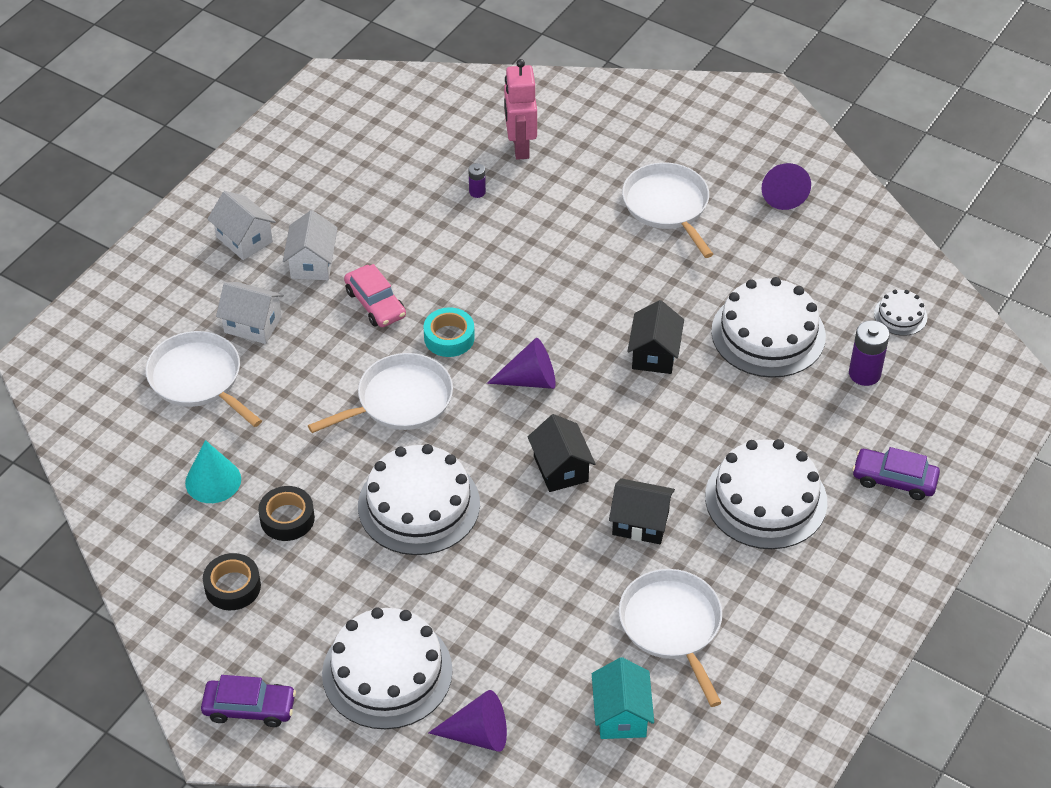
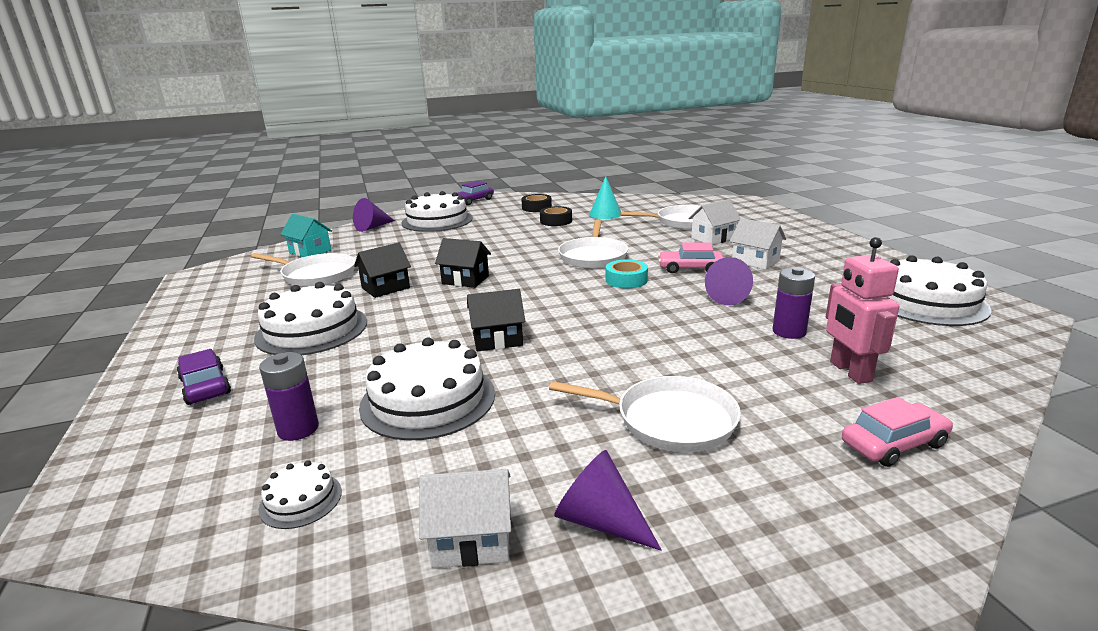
camera: 130 degrees right, 25 degrees down
white house [208,191,276,260] -> white house moved to [419,469,511,568]
white cake [358,444,480,555] -> white cake moved to [889,255,992,326]
purple battery [468,163,486,198] -> purple battery [773,267,815,339], size x1.80
purple cone [487,338,556,389] -> purple cone moved to [705,257,753,305]
pink robot [504,59,537,160] -> pink robot turned 135 degrees counterclockwise [826,237,899,384]
black house [627,300,684,374] -> black house turned 60 degrees counterclockwise [467,289,525,351]
purple car [852,447,940,500] -> purple car turned 90 degrees counterclockwise [177,349,231,405]
none -> pink car [842,397,953,467]

